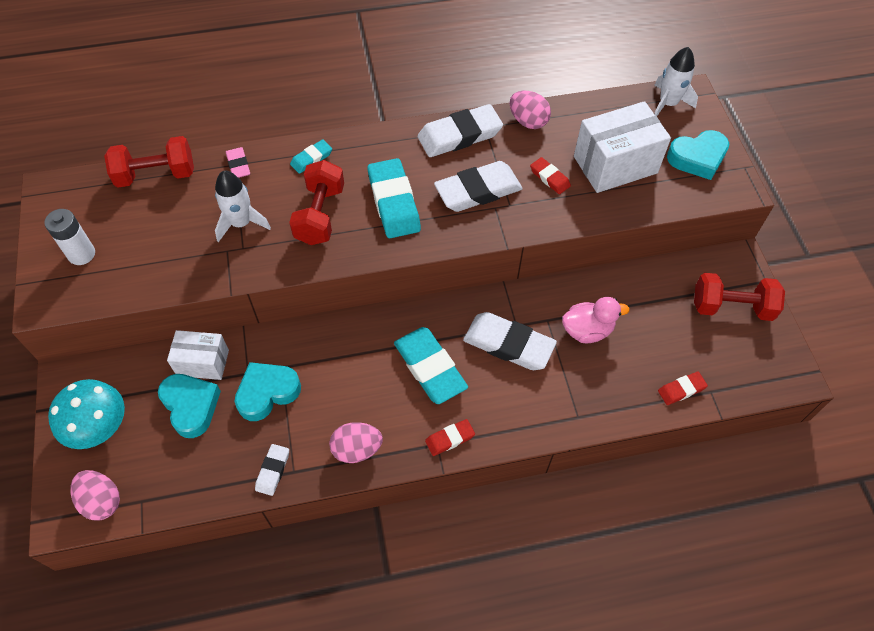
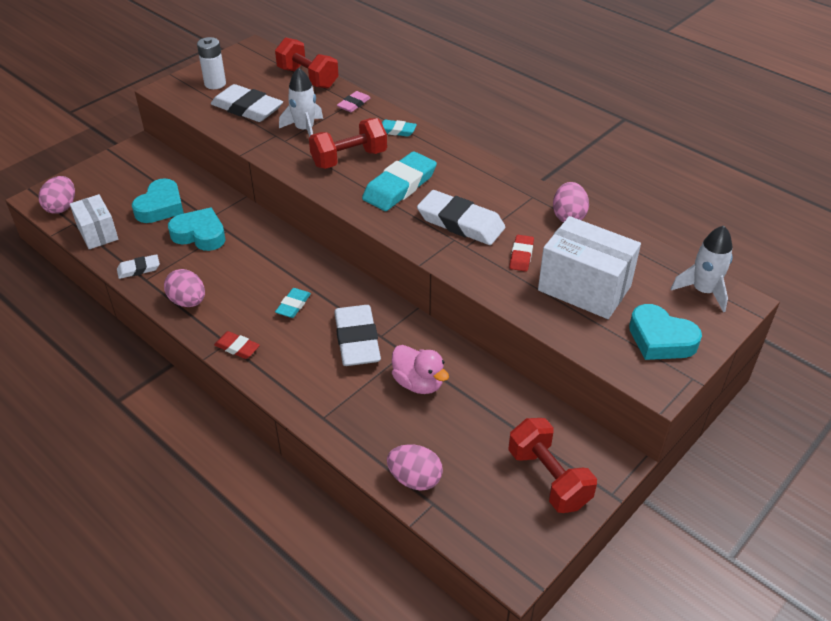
camera: 55 degrees right, 15 degrees down
turquoise mushroom [48,379,125,449] -> none
white box [167,330,229,380] -> white box moved to [70,194,118,249]
turquoise eraser [394,327,468,404] -> turquoise eraser [275,288,311,318], size x0.51
white eraser [418,104,503,157] -> white eraser moved to [211,84,283,122]
red eraser [658,371,708,405] -> pink egg [387,444,443,491]

